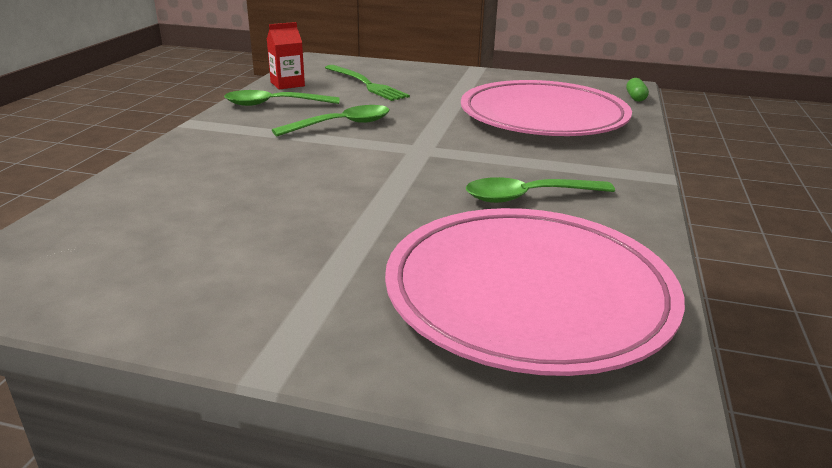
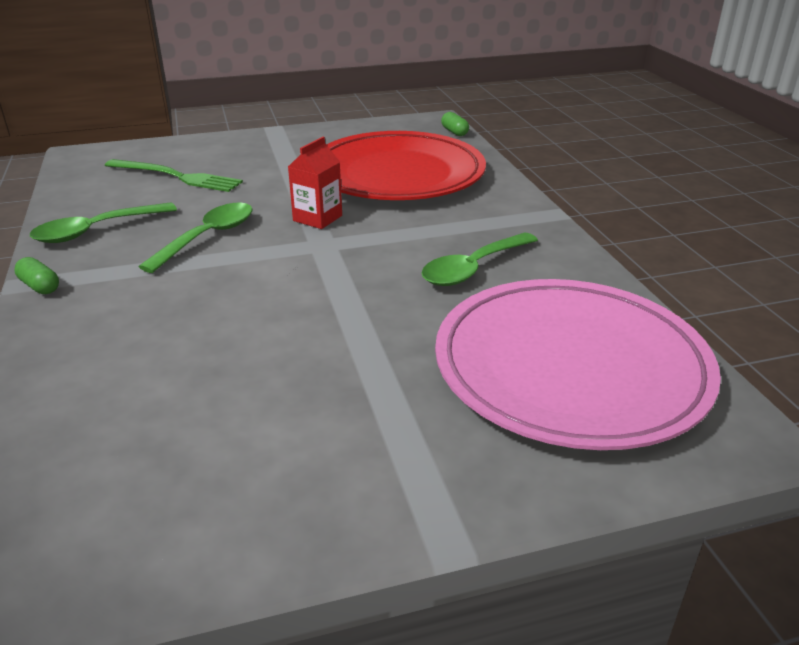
camera: 30 degrees left, 5 degrees up
red carton [267,22,305,90] -> red carton moved to [288,137,342,229]
pink plate [461,80,632,136] -> red plate [326,131,486,200]
none -> green capsule [14,257,59,294]

